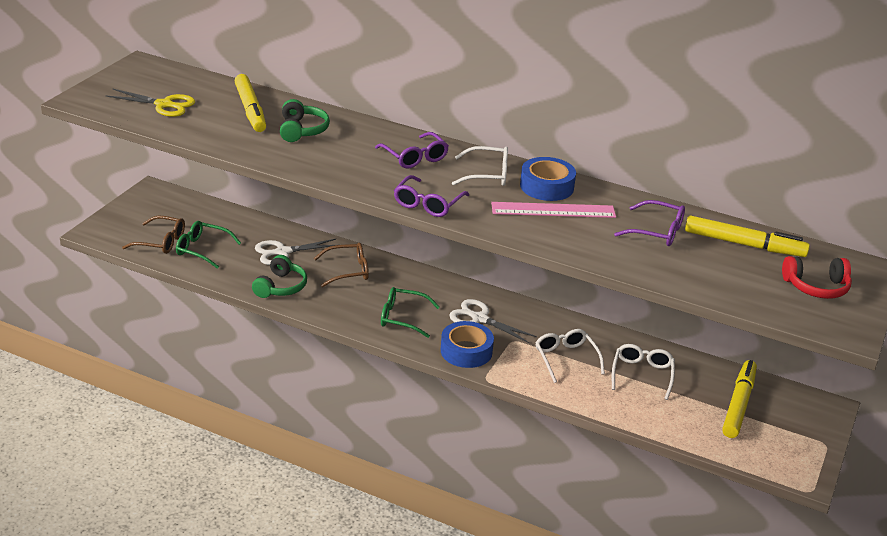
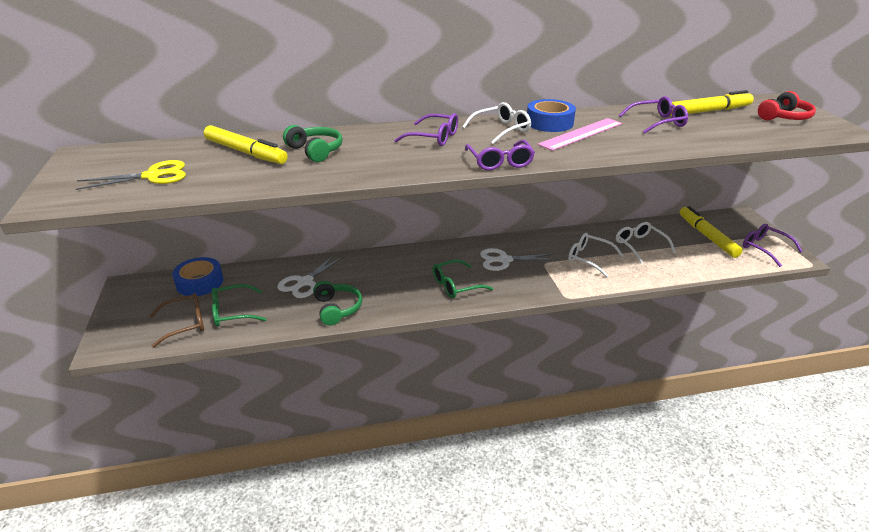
camera: 35 degrees left, 0 degrees up
brown glasses [314,243,369,287] -> none
blue tape [441,321,494,368] -> blue tape moved to [172,257,223,296]
none -> purple glasses [743,224,803,267]

